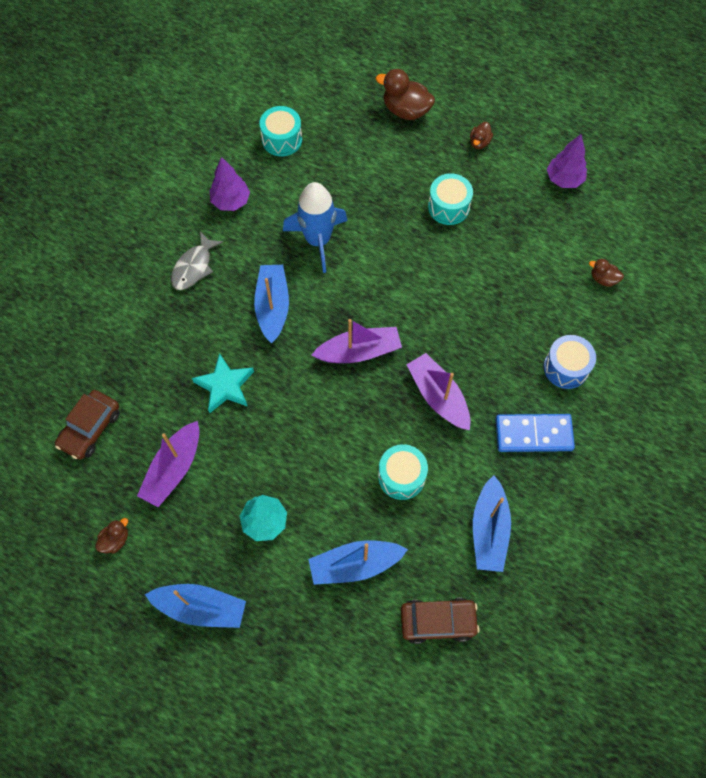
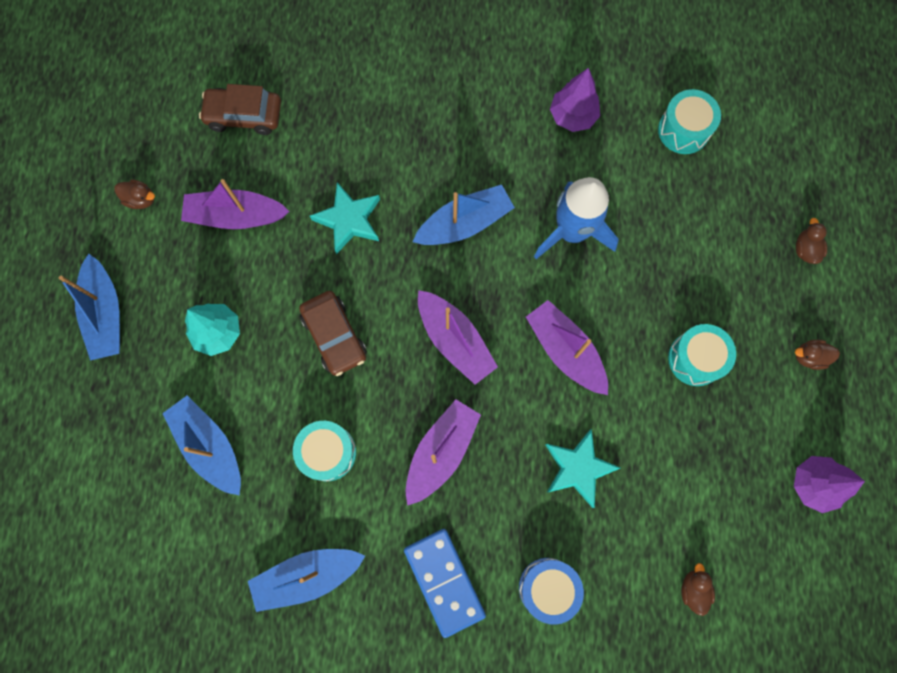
camera: 65 degrees right, 10 degrees up
grey fish [171,231,223,290] -> none
brown duck [376,69,435,120] -> brown duck [796,218,827,264], size x0.54
brown car [401,598,480,644] -> brown car moved to [299,291,367,376]
none -> purple boat [526,300,608,395]
none -> turquoise star [545,429,620,508]

